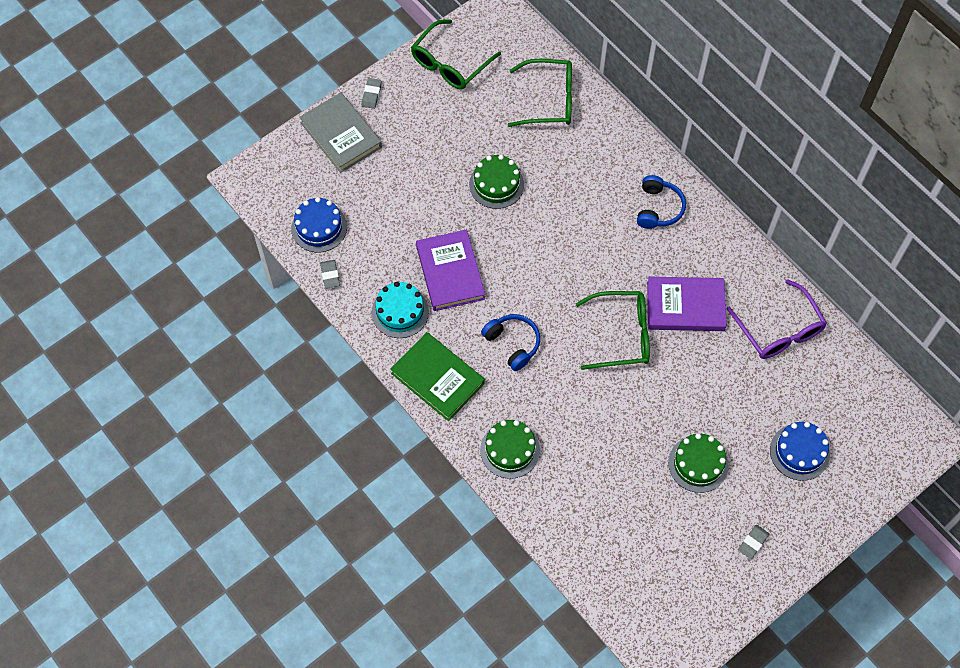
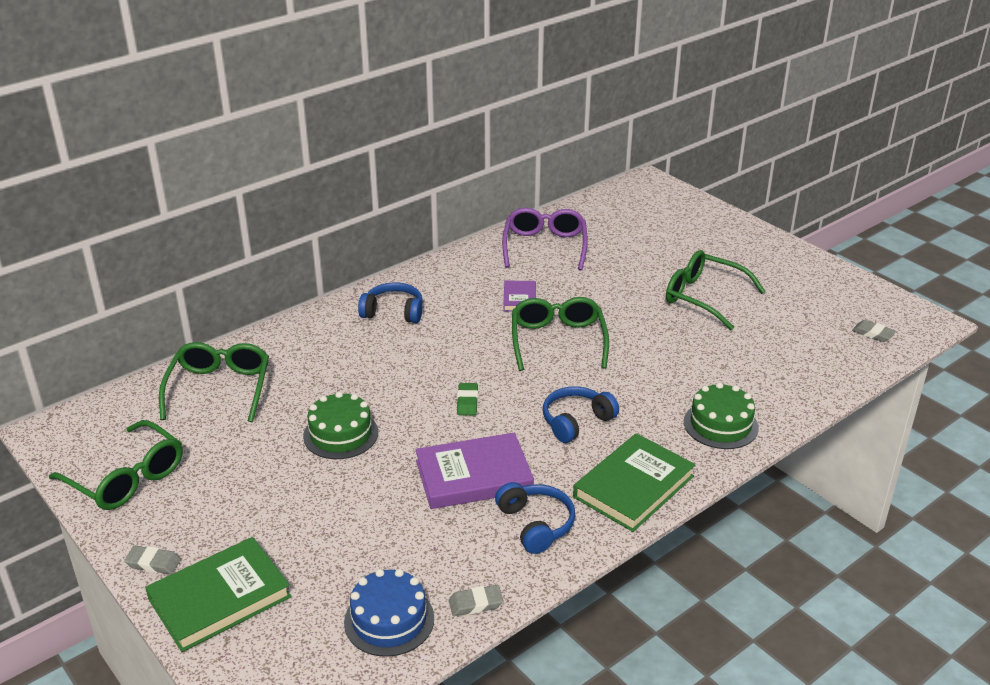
camera: 90 degrees left, 30 degrees down
grey book [299,92,382,173] -> green book [145,537,291,652]
turquoise cake [372,282,429,338] -> blue headphones [495,482,576,554]
purple book [647,277,727,331] -> purple book [504,280,536,311], size x0.54
green cake [668,433,729,493] -> green glasses [666,250,766,330]
purple glasses [727,279,827,359] -> purple glasses turned 60 degrees counterclockwise [502,208,588,270]
grey eraser [738,525,769,559] -> grey eraser moved to [852,320,896,342]
blue cake [770,422,830,481] -> none
none -> green eraser [457,383,478,415]

